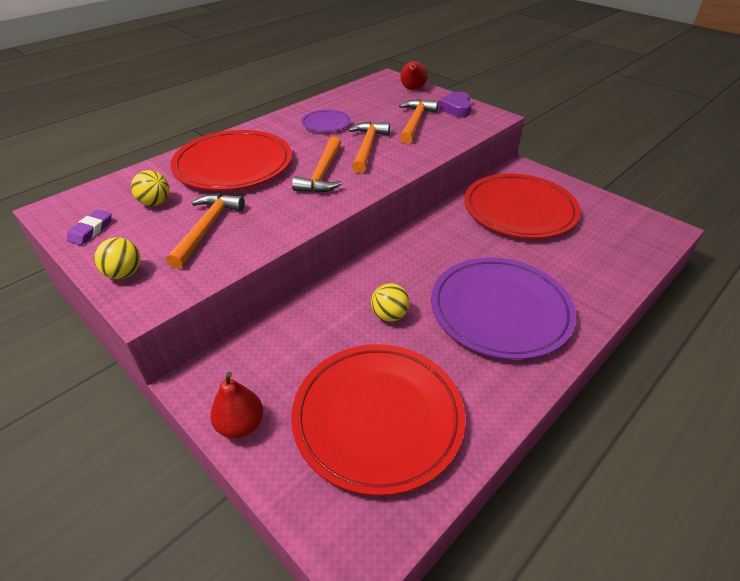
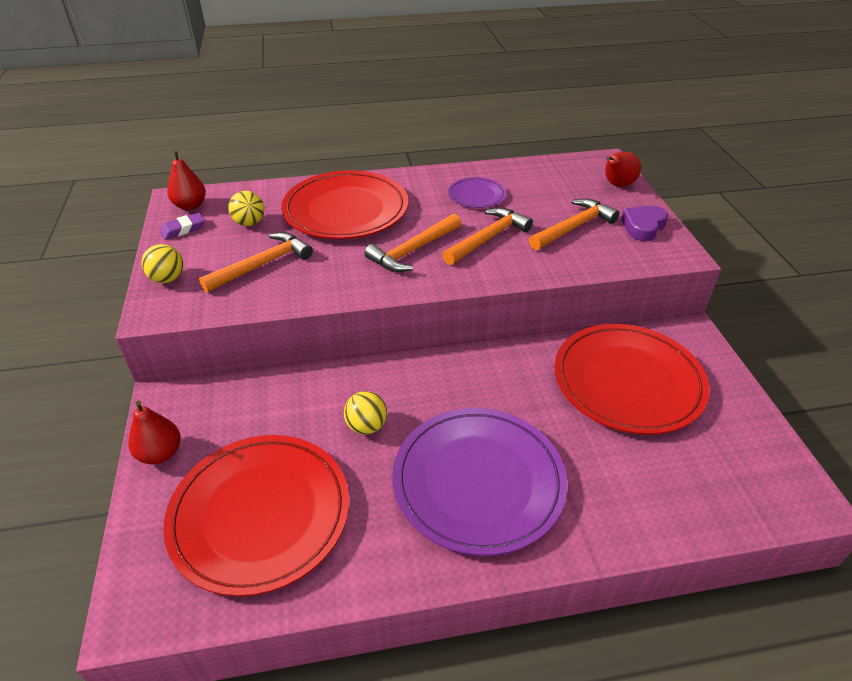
camera: 35 degrees right, 0 degrees up
none -> red pear [167,150,206,210]

